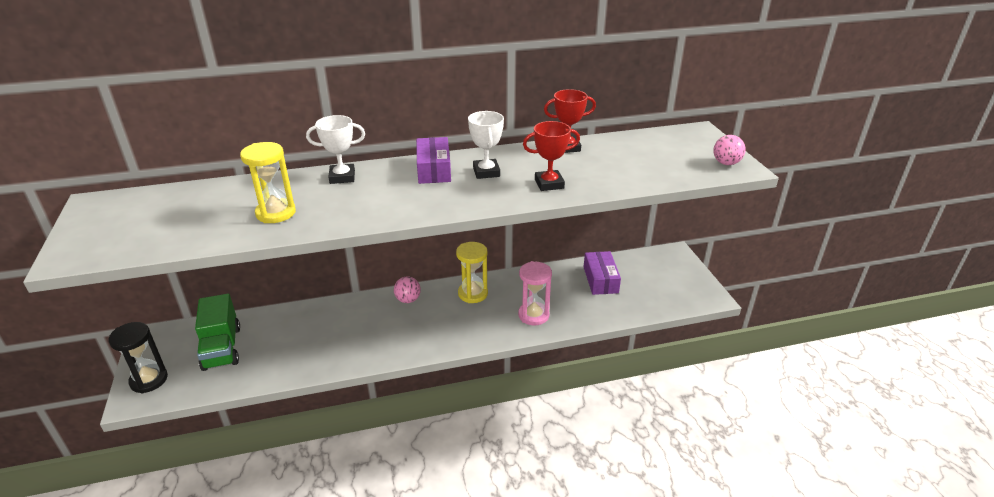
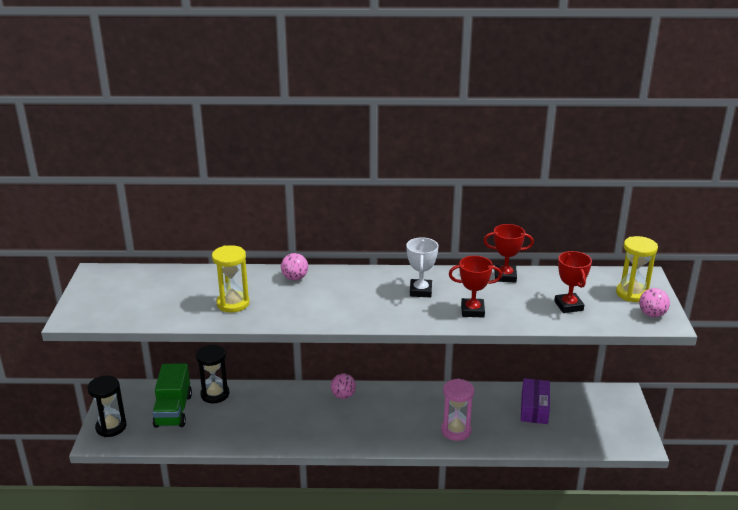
camera: 15 degrees right, 5 degrees down
white trophy [306,115,365,184] -> pink ball [281,253,308,280]
purple box [416,137,451,184] -> none
yellow hourglass [456,242,488,303] -> yellow hourglass moved to [616,236,658,302]
none -> black hourglass [196,345,229,403]
none -> red trophy [555,251,592,313]

